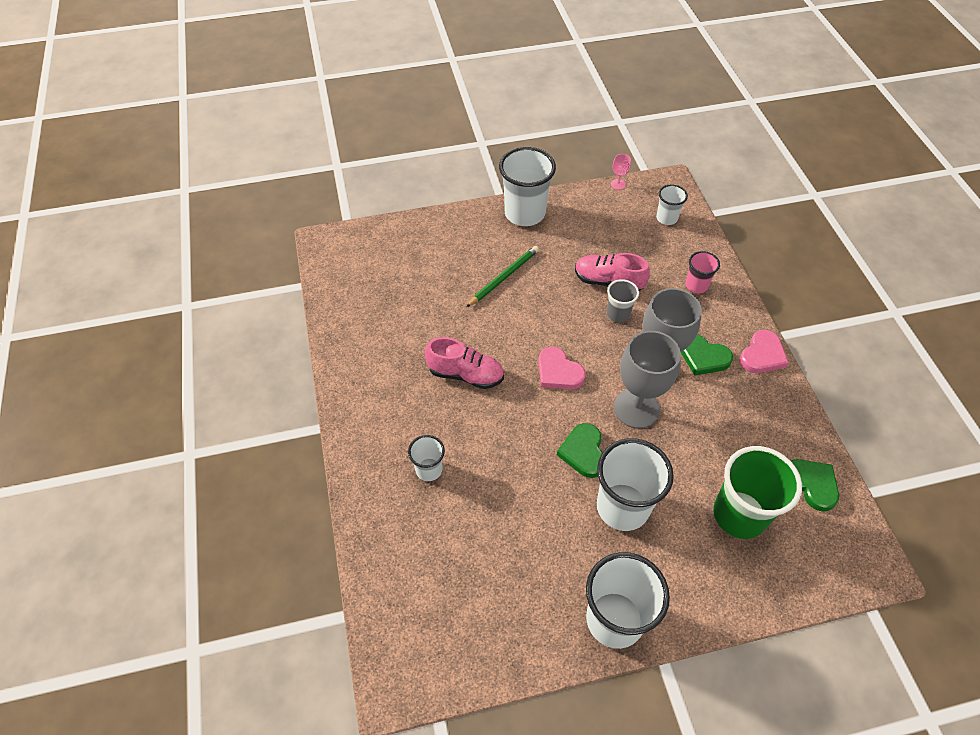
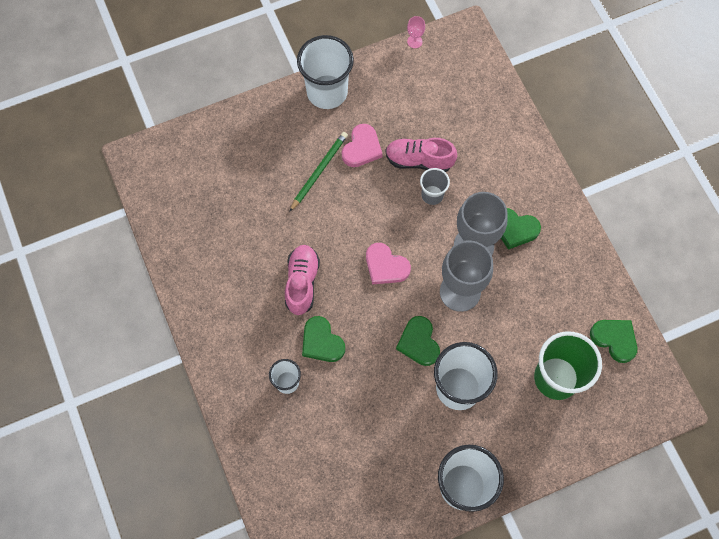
camera: 10 degrees left, 15 degrees up
pink shoe [425,337,504,389] -> pink shoe turned 90 degrees counterclockwise [285,245,320,315]
white cup [656,184,688,225] -> none
pink cup [685,251,720,293] -> none
pink heart [739,330,789,373] -> pink heart moved to [342,124,383,167]
none -> green heart [302,316,345,362]

